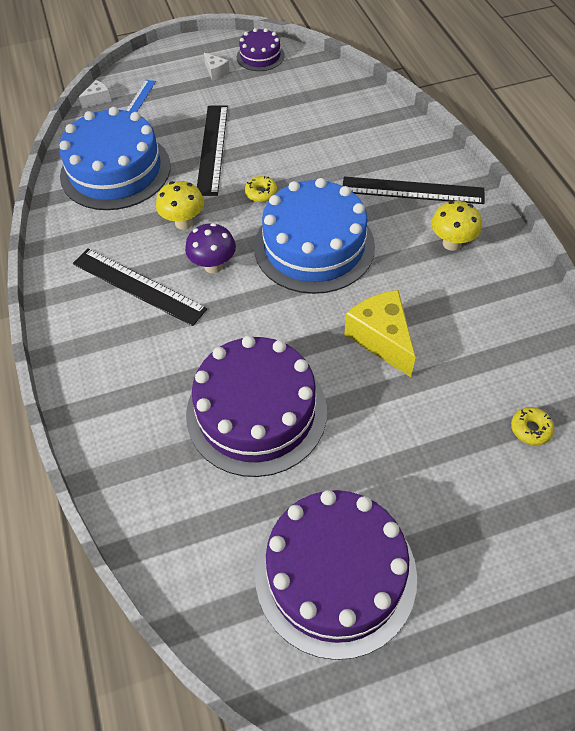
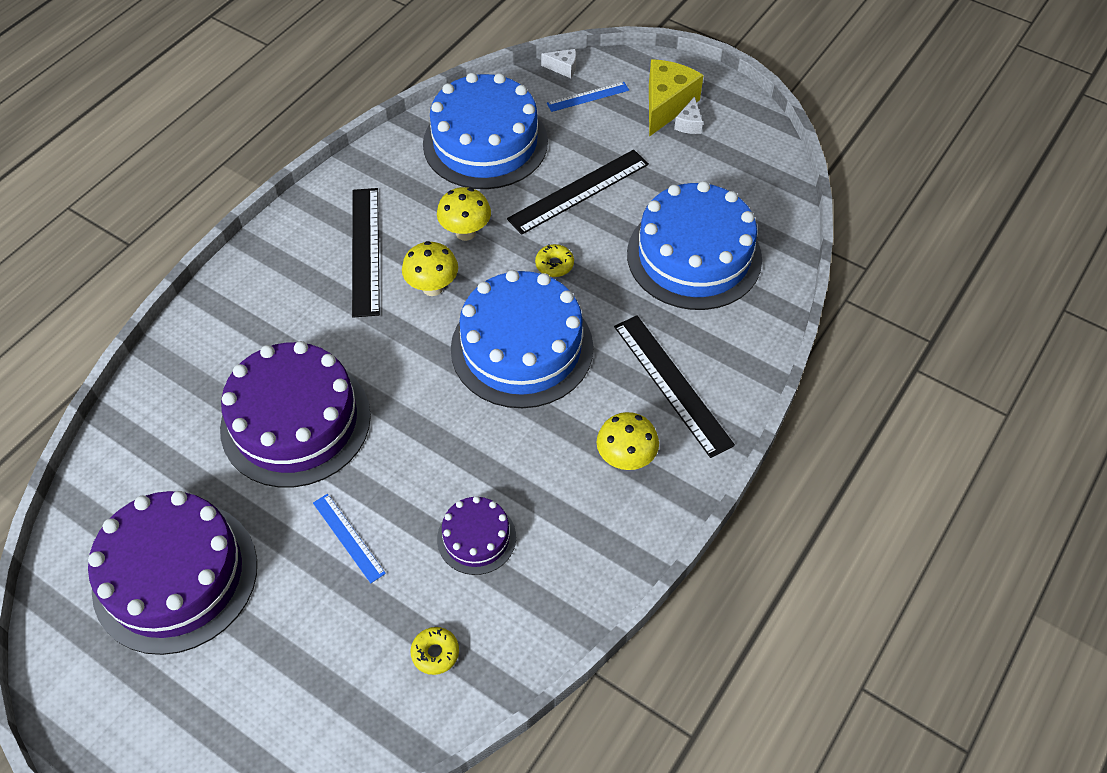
camera: 50 degrees right, 0 degrees up
purple mushroom [185,223,236,273] -> yellow mushroom [402,241,458,296]
purple cake [236,28,285,71] -> purple cake moved to [437,496,516,575]
yellow cheese [345,290,416,377] -> yellow cheese moved to [649,59,704,137]
none -> blue ruler [313,494,386,583]
none -> blue cake [627,181,762,310]

